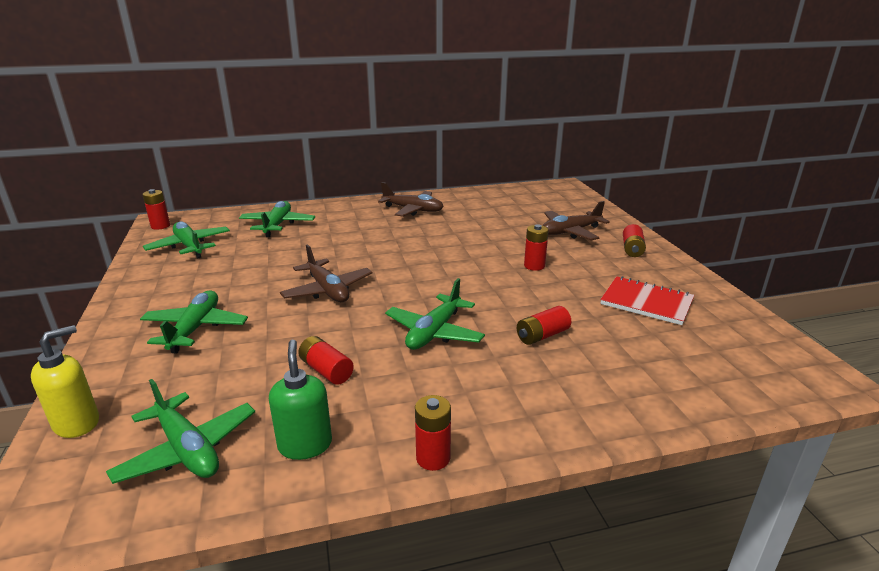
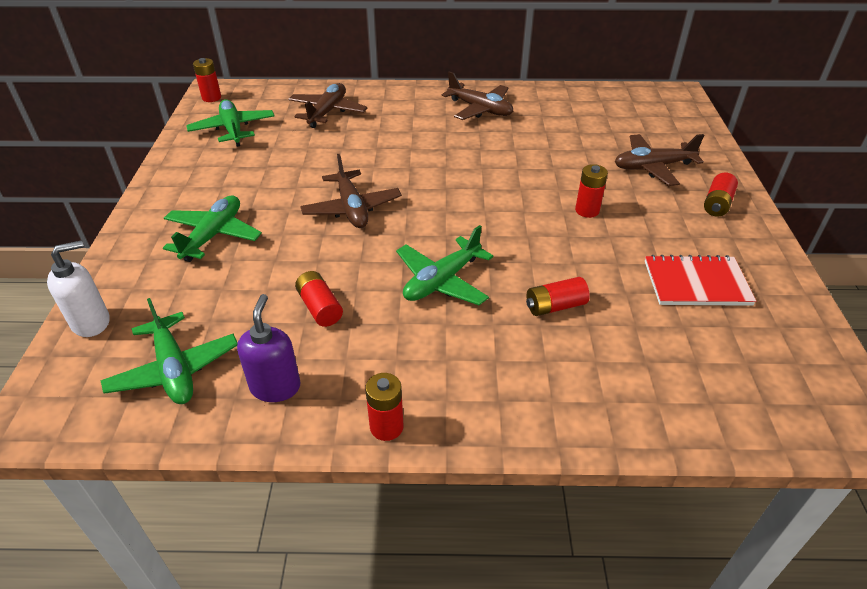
camera: 15 degrees right, 15 degrees up
yellow soap dispenser [31,325,99,438] -> white soap dispenser [47,240,110,337]
green plane [239,201,315,237] -> brown plane [288,83,367,128]
green soap dispenser [269,340,332,460] -> purple soap dispenser [237,294,300,402]
red notebook [600,276,695,325] -> red notebook turned 45 degrees counterclockwise [645,255,756,306]

